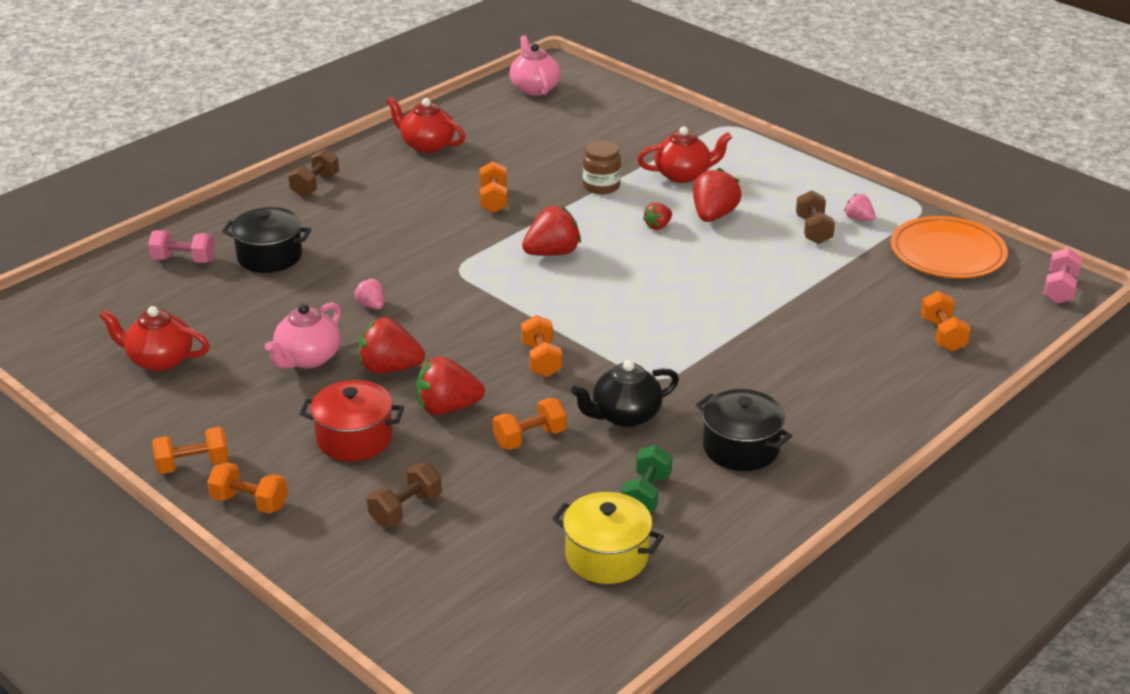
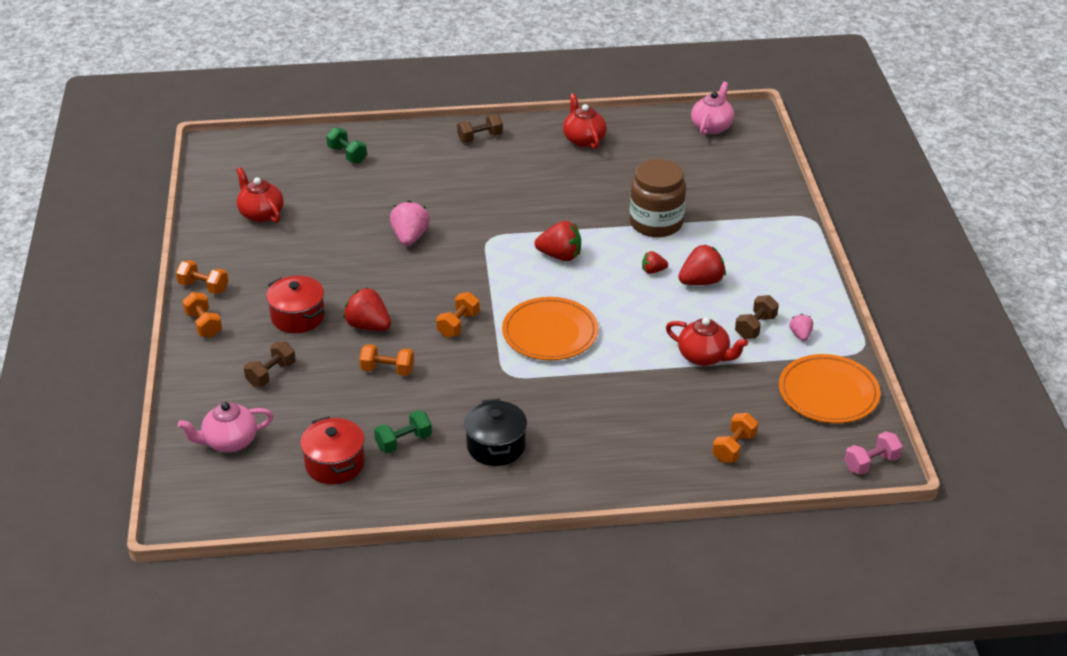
camera: 40 degrees right, 5 degrees up
pink dumbbell [148,230,215,263] -> green dumbbell [326,127,367,163]
black pot [222,207,311,273] -> none
pink teapot [265,302,341,369] -> pink teapot moved to [178,402,273,453]
pink strawberry [354,278,384,309] -> pink strawberry [390,200,430,246], size x1.80
red strawberry [359,317,425,373] -> none
brown dumbbell [367,463,442,526] -> brown dumbbell turned 45 degrees counterclockwise [244,341,296,387]
orange dumbbell [480,161,507,213] -> none
yellow pot [552,492,664,584] -> red pot [300,416,365,484]
black teapot [571,360,679,427] -> none
brown jar [583,141,621,194] -> brown jar [630,159,686,237], size x1.74
red teapot [637,127,732,183] -> red teapot moved to [666,317,748,366]
none -> orange plate [502,297,598,360]

